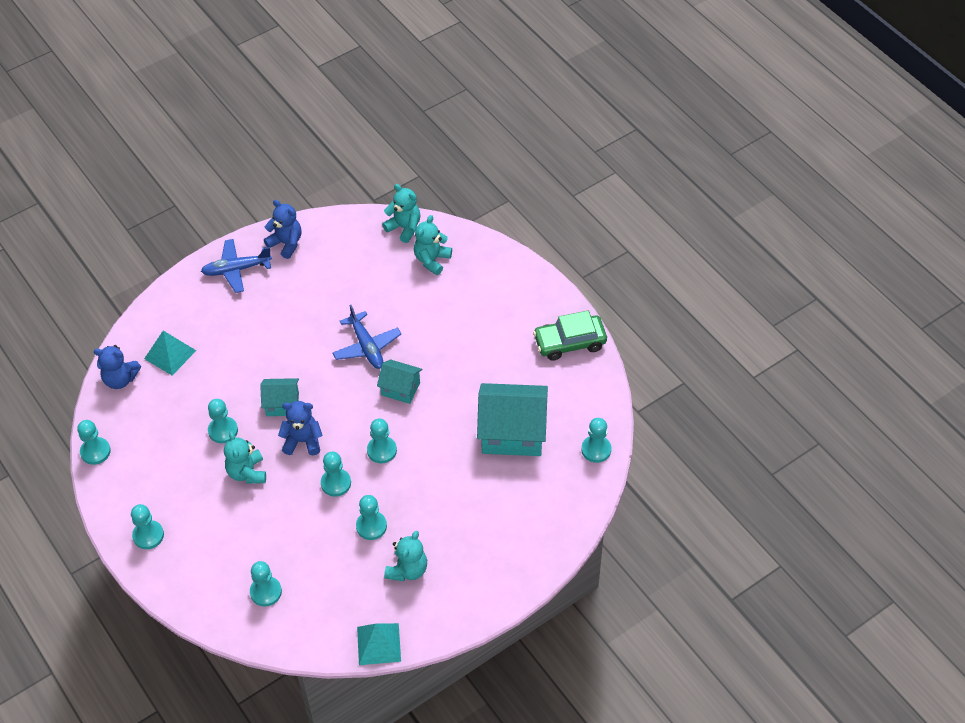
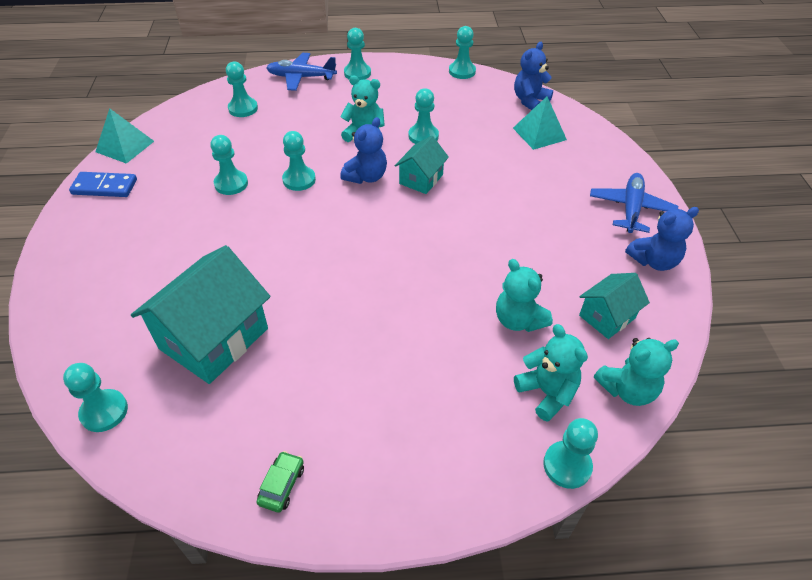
camera: 120 degrees right, 5 degrees down
blue plane [332,305,401,369] -> blue plane moved to [267,53,337,91]
turquoise pawn [367,419,397,463] -> turquoise pawn moved to [543,418,598,489]
turquoise house [377,359,422,404] -> turquoise house moved to [579,273,650,339]
turquoise teddy bear [384,531,427,581] -> turquoise teddy bear moved to [496,259,553,332]
green car [533,311,607,361] -> green car [257,451,304,513], size x0.49
none -> blue domino [69,172,137,197]

